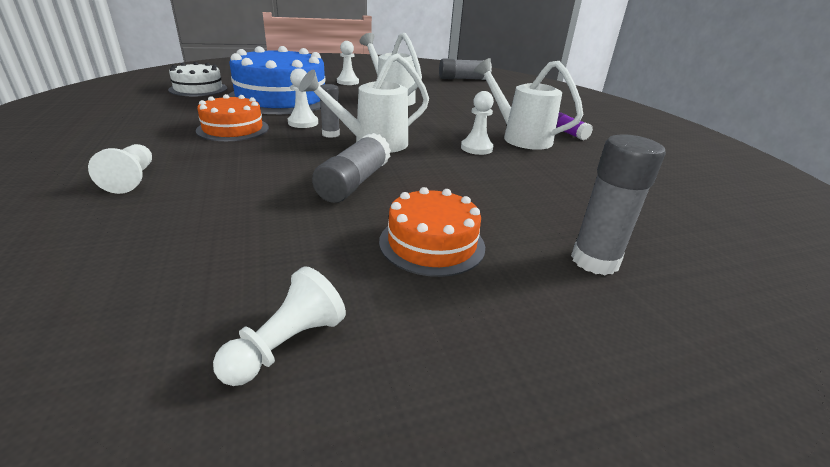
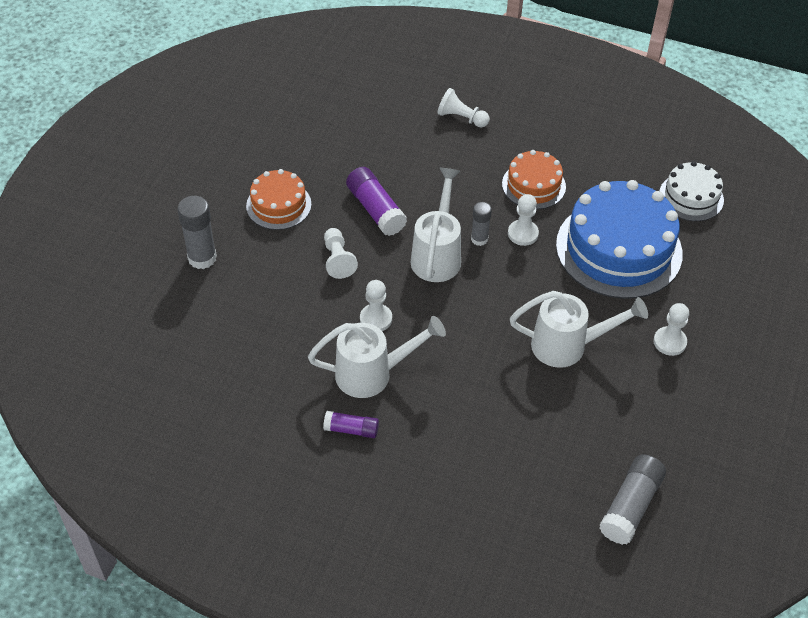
camera: 130 degrees right, 20 degrees up
white pawn [213,266,346,386] -> white pawn moved to [324,228,358,279]
grey glue stick [312,133,391,203] -> purple glue stick [346,167,407,236]

